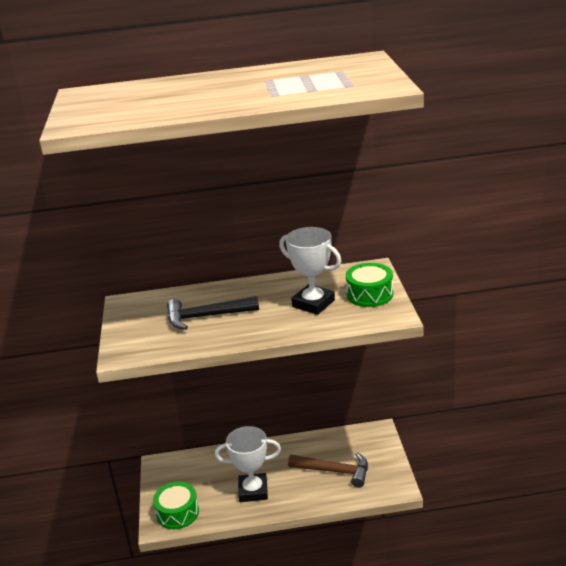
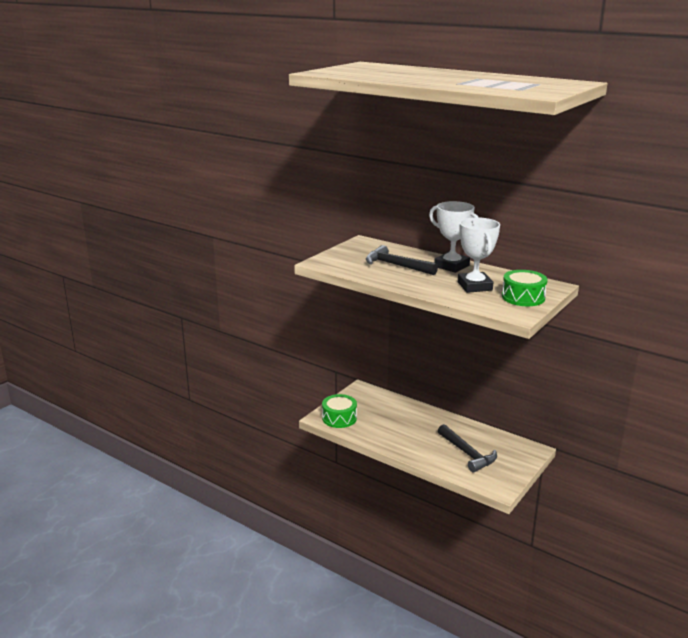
camera: 40 degrees right, 5 degrees down
white trophy [215,426,281,502] -> white trophy moved to [429,201,478,273]
brown hammer [288,452,368,488] -> black hammer [438,424,497,472]

